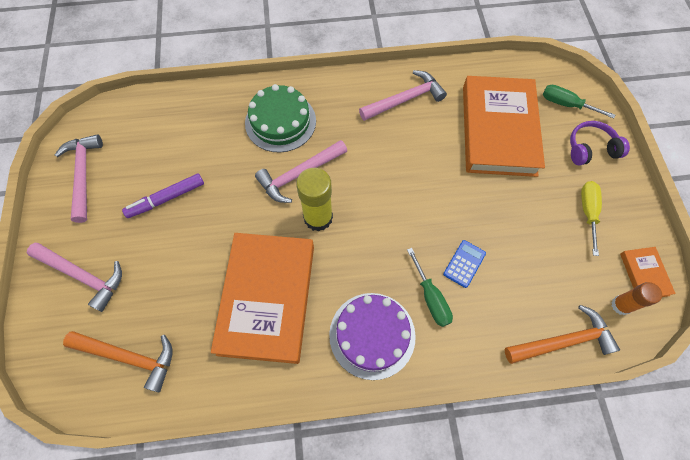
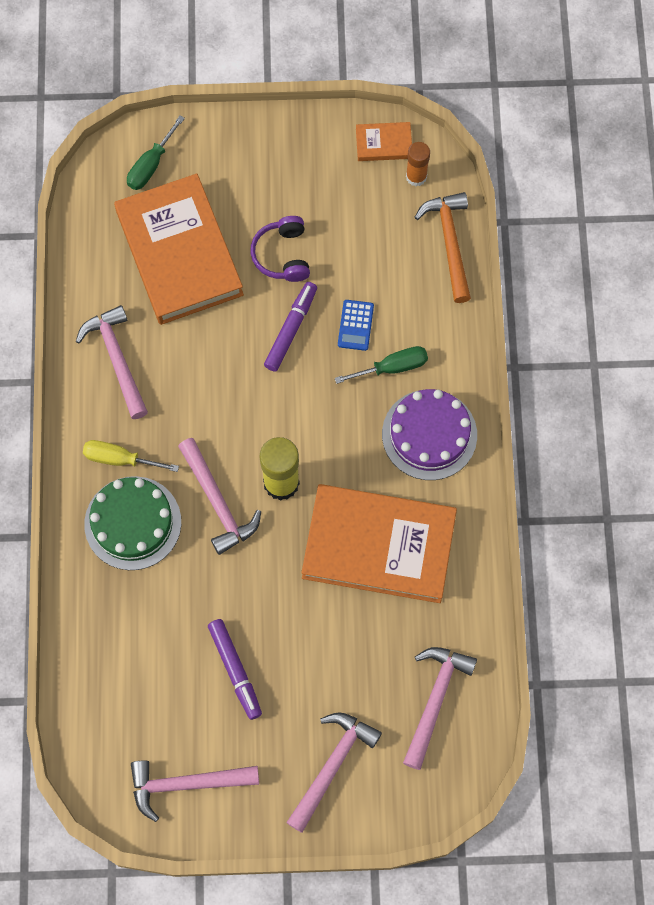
camera: 85 degrees left, 5 degrees up
orange hammer [63,331,173,392] -> pink hammer [403,647,477,770]
blue calculator [443,240,486,288] -> blue calculator turned 120 degrees counterclockwise [338,300,374,351]
orange book [463,76,545,177] -> orange book turned 60 degrees clockwise [114,174,244,325]
purple headphones [570,121,630,166] -> purple headphones moved to [250,216,310,282]
yellow screwdriver [581,181,602,256] -> yellow screwdriver moved to [83,440,179,472]
none -> purple marker [264,282,317,372]

